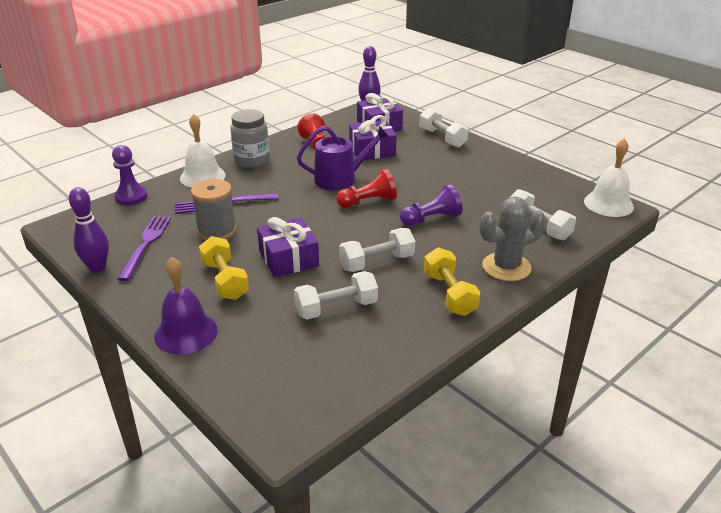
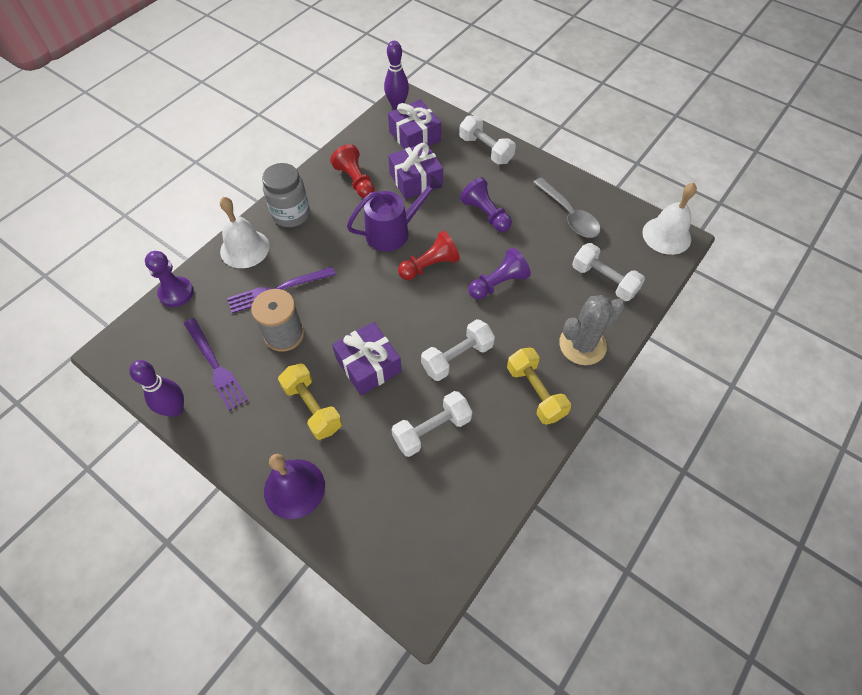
camera: 10 degrees left, 25 degrees up
purple fork [118,216,171,281] -> purple fork turned 150 degrees clockwise [184,318,248,411]
none -> purple pawn [460,177,512,232]
none -> grey spoon [533,177,601,238]

